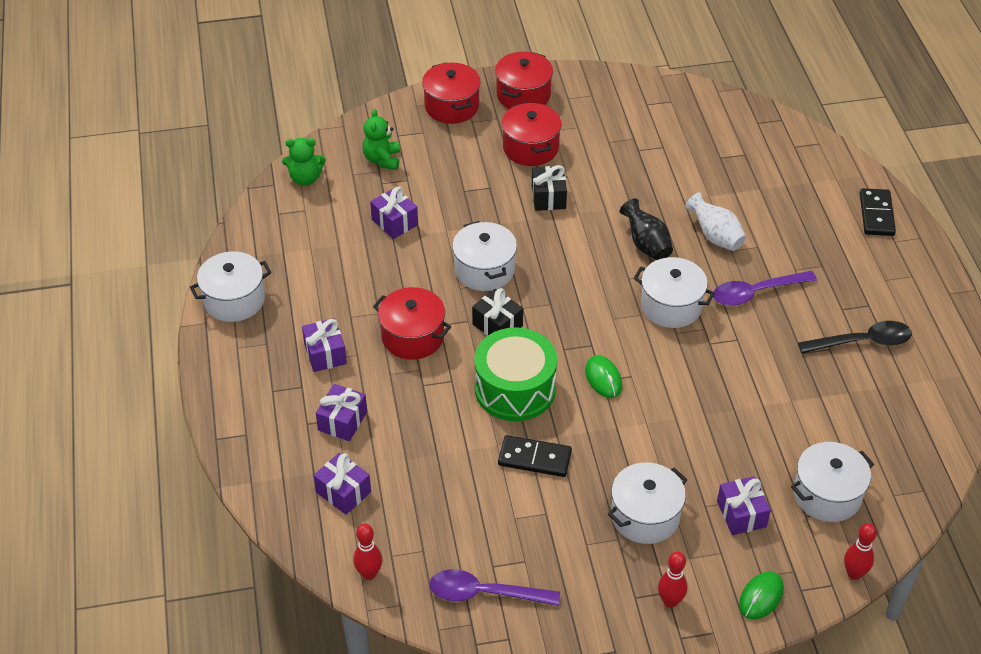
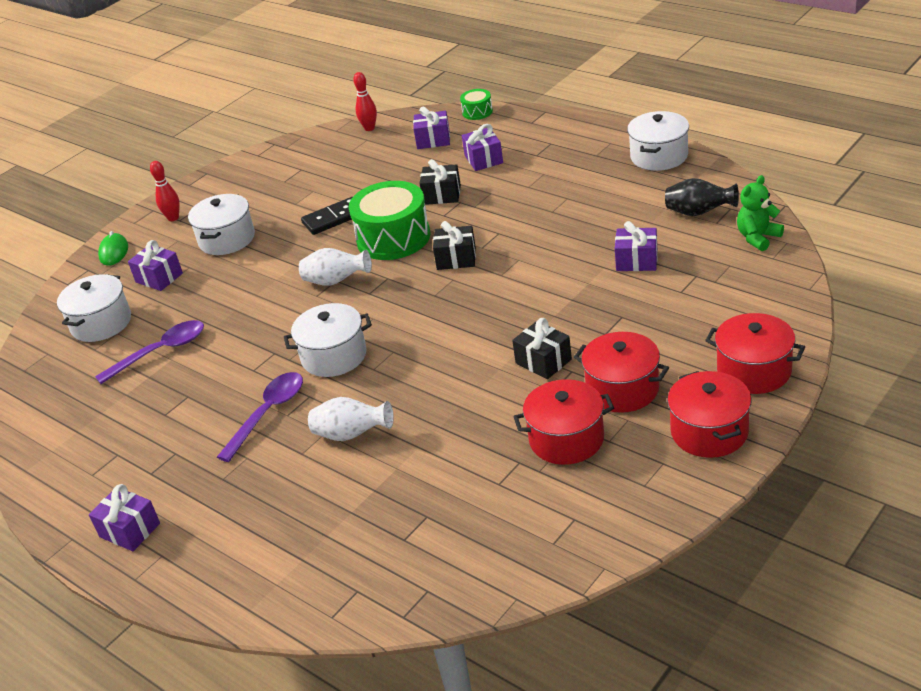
camera: 145 degrees right, 10 degrees down
purple gift [302,318,347,372] -> purple gift moved to [89,484,160,551]
green teddy bear [363,109,400,170] -> none
red pot [373,287,451,360] -> red pot moved to [513,379,614,465]
purple spoon [429,569,560,606] -> purple spoon moved to [95,320,204,384]
white pot [452,221,517,291] -> none
green mouse [585,355,622,398] -> white vase [299,248,372,286]
black vase [620,198,673,260] -> black vase moved to [665,178,739,216]
black spoon [798,321,912,353] -> none
red bowling pin [844,523,877,580] -> none
black domino [860,188,896,236] -> none
none -> black gift [419,159,461,205]
none -> green drum [460,89,493,120]

